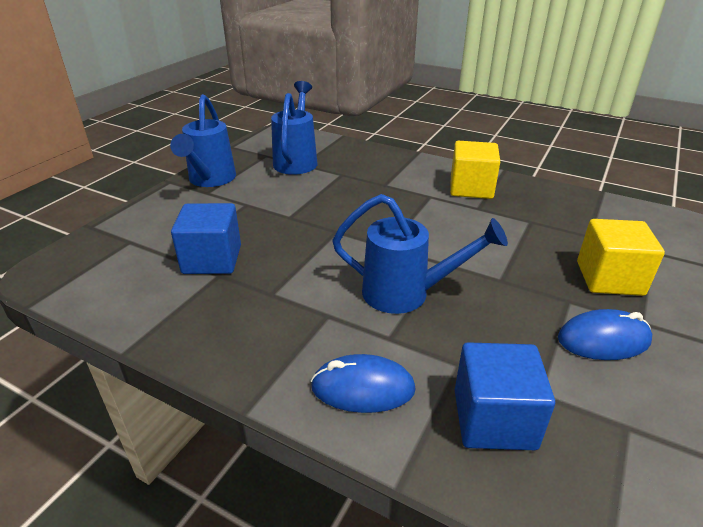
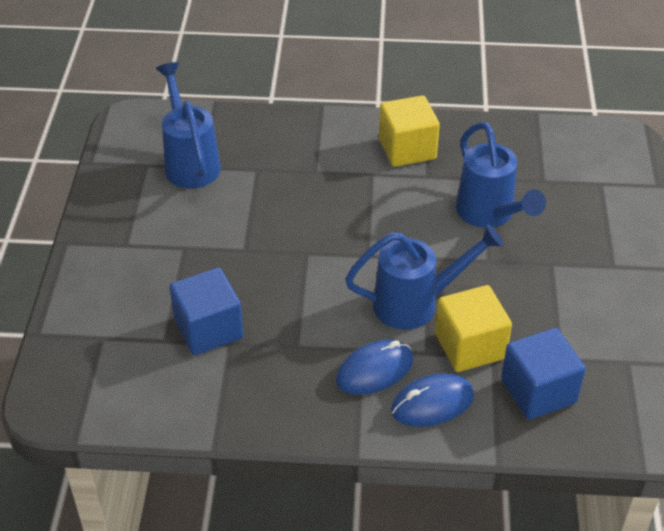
camera: 25 degrees left, 10 degrees up
blue watering can [170,94,236,187] -> blue watering can moved to [456,122,546,228]
blue mouse [558,309,652,360] -> blue mouse moved to [336,340,413,395]
yellow cube [577,219,665,296] -> yellow cube moved to [435,285,512,372]

